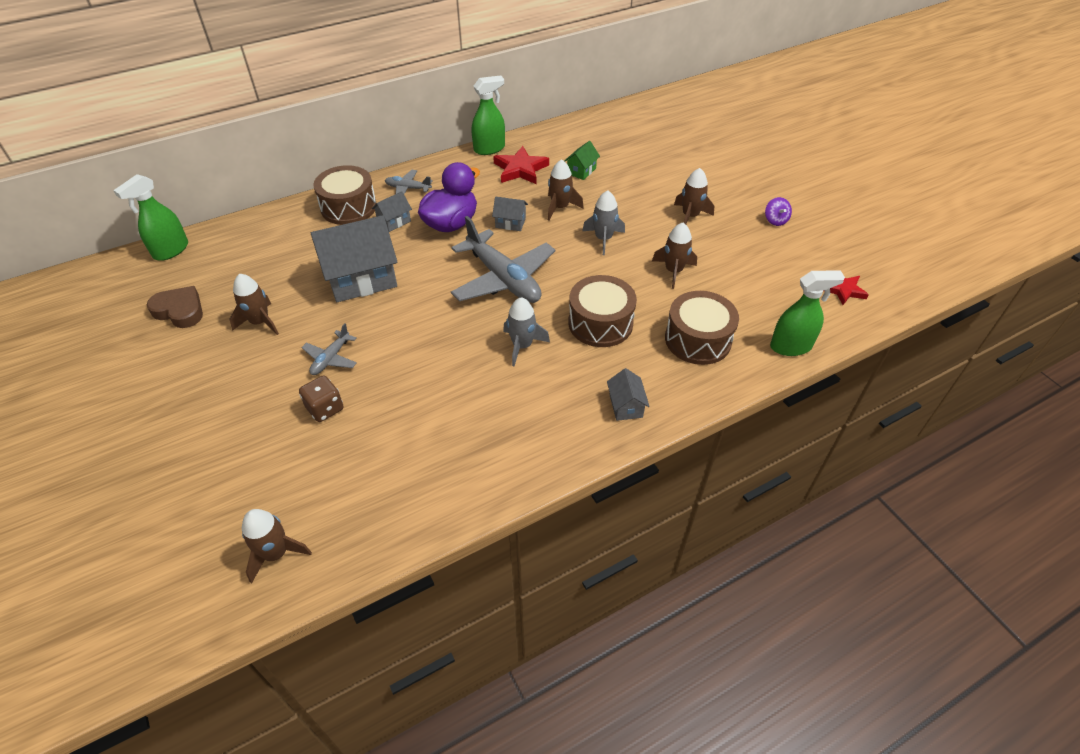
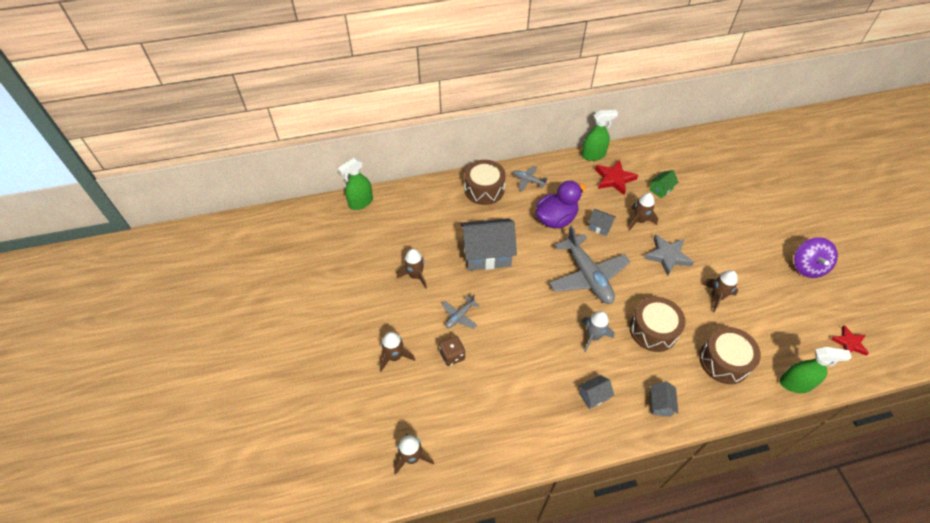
camera: 15 degrees right, 5 degrees up
brown heart [147,286,203,328] -> none
grey house [372,191,412,232] -> grey house moved to [578,375,615,409]
grey rocket [582,190,625,255] -> grey star [644,234,694,276]
brown rocket [674,168,714,224] -> brown rocket moved to [380,332,415,372]
purple spinning top [765,197,792,226] -> purple spinning top [794,237,838,278], size x1.88

